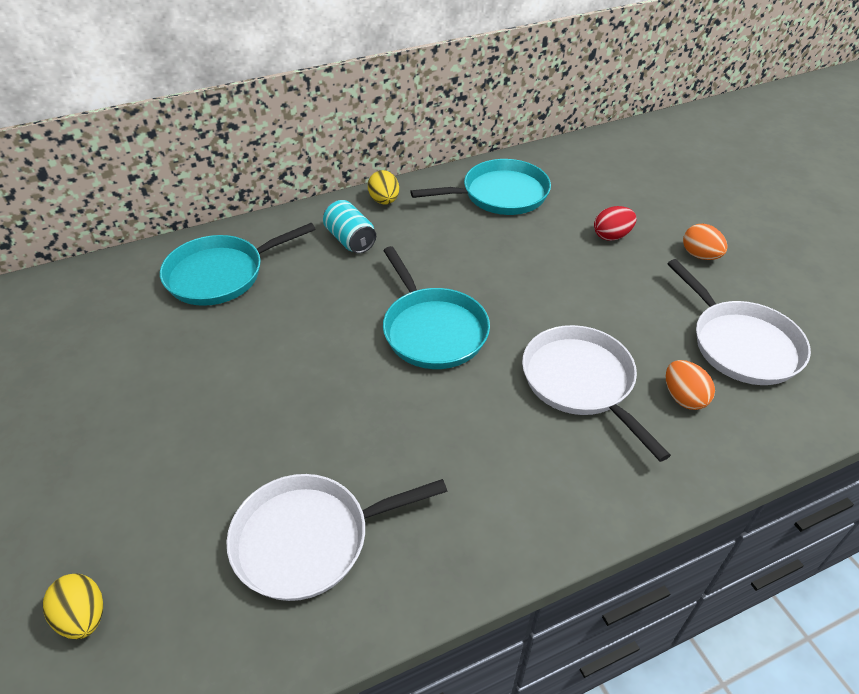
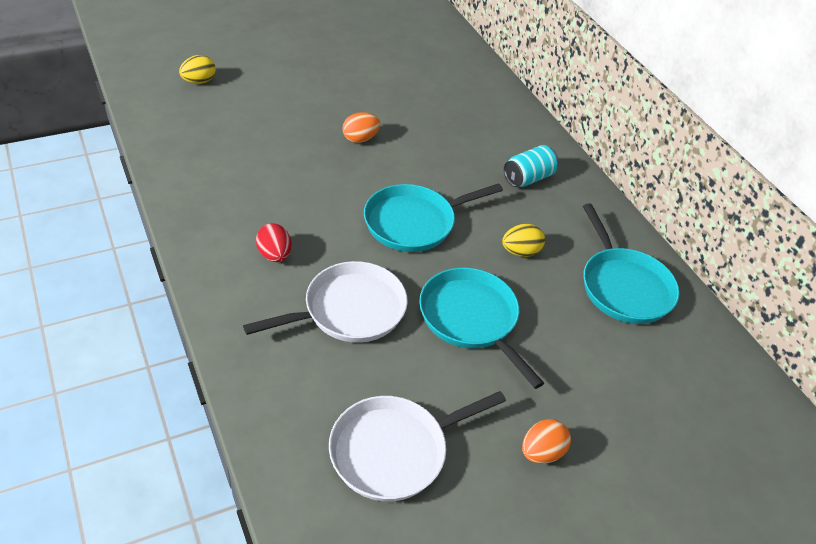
camera: 85 degrees right, 0 degrees up
turquoise pan [160,223,316,306] -> turquoise pan moved to [419,268,544,389]
white pan [226,474,447,601] -> none
yellow egg [368,170,399,204] -> yellow egg moved to [502,224,545,257]
red egg [594,206,636,241] -> red egg moved to [256,223,292,262]
orange egg [666,360,715,410] -> orange egg moved to [342,112,380,143]

